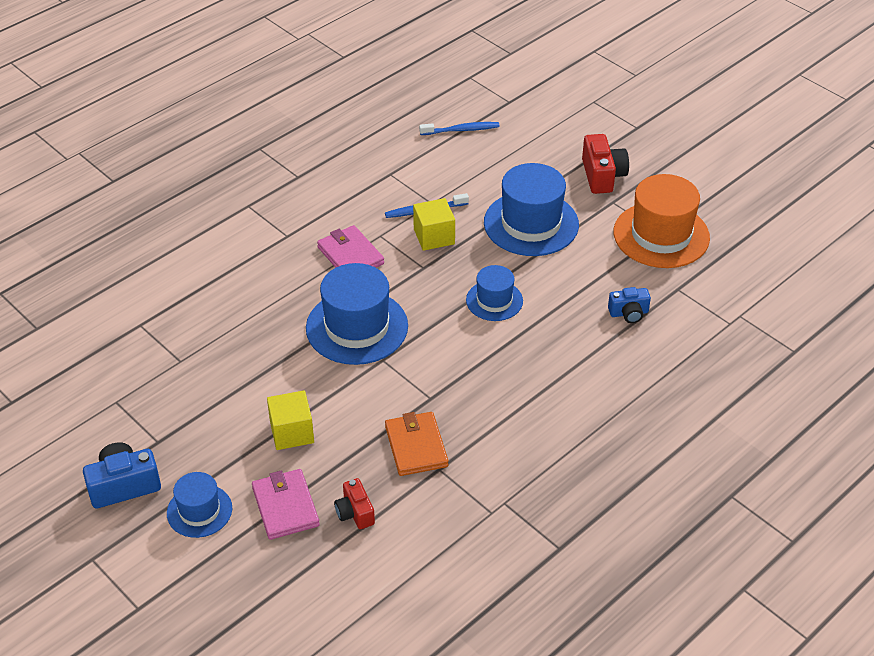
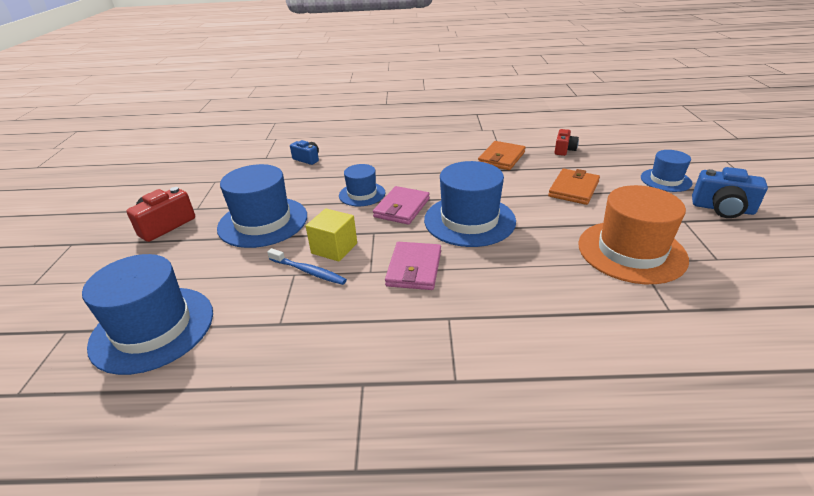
camera: 135 degrees left, 10 degrees down
pink wallet [252,469,320,540] -> pink wallet moved to [373,186,430,225]
yellow cube [267,390,314,450] -> orange wallet [548,169,600,205]
blue toothbrush [419,122,500,135] -> blue hat [82,254,213,375]
orange hat [614,174,710,268] -> orange hat moved to [578,185,689,284]

